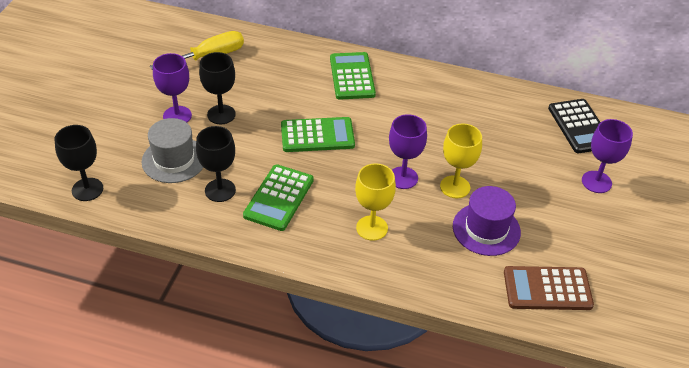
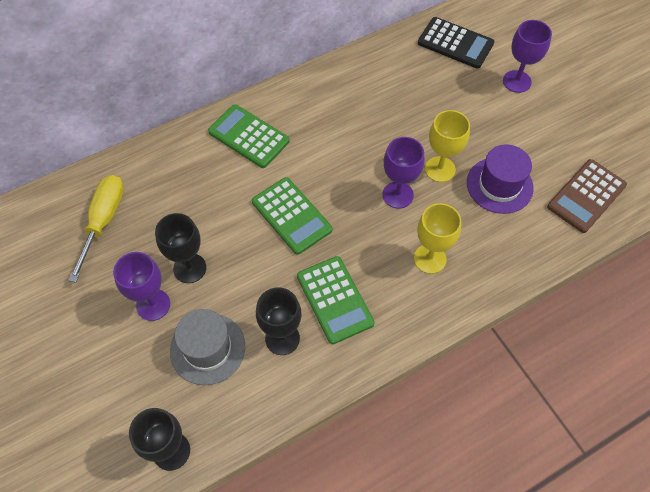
camera: 45 degrees left, 15 degrees up
green calculator [281,117,355,152] -> green calculator turned 105 degrees clockwise [252,177,333,255]

